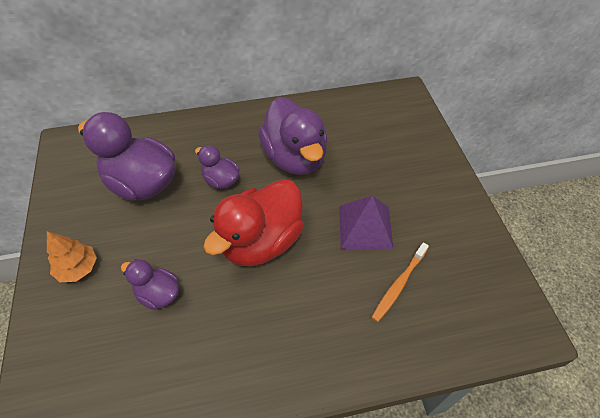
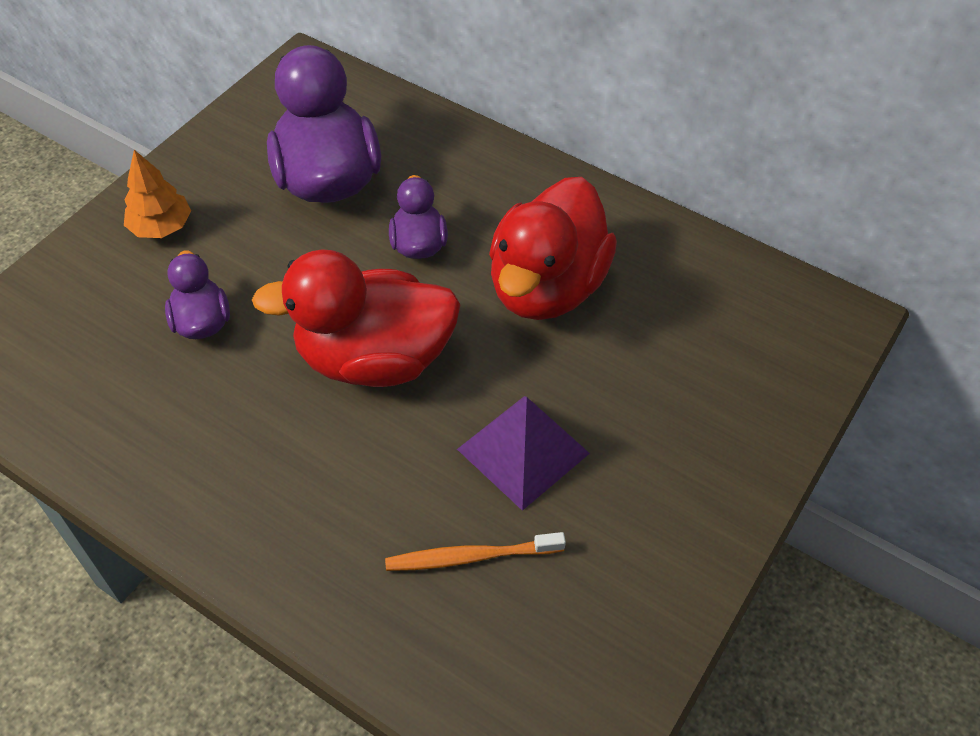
camera: 45 degrees right, 0 degrees up
purple duck [258,97,328,175] -> red duck [489,177,617,320]

